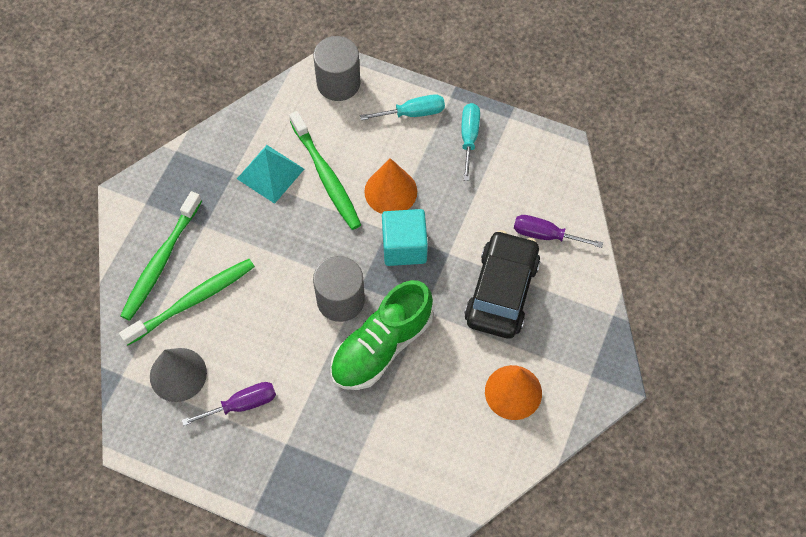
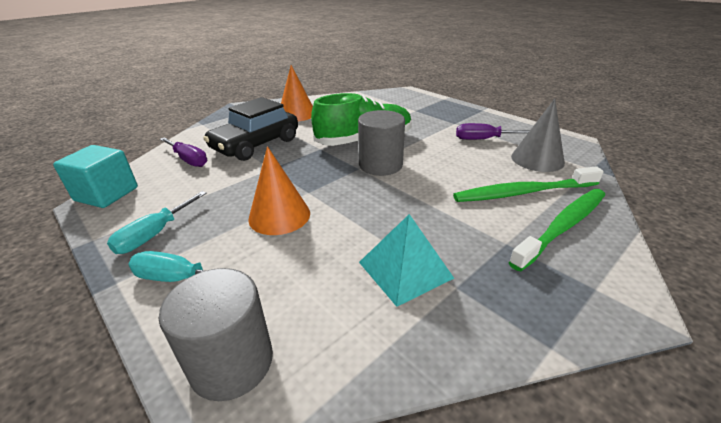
camera: 155 degrees left, 30 degrees down
green toothbrush [289,111,361,230] -> none
turquoise cube [382,209,428,266] -> turquoise cube moved to [53,145,138,208]

